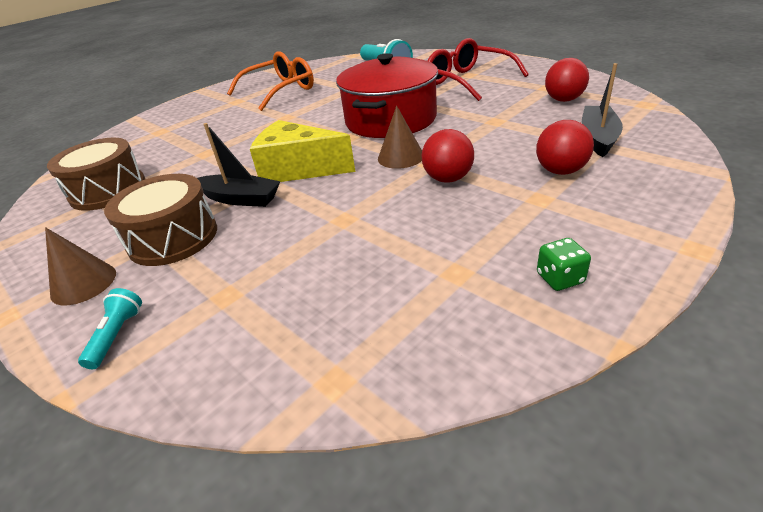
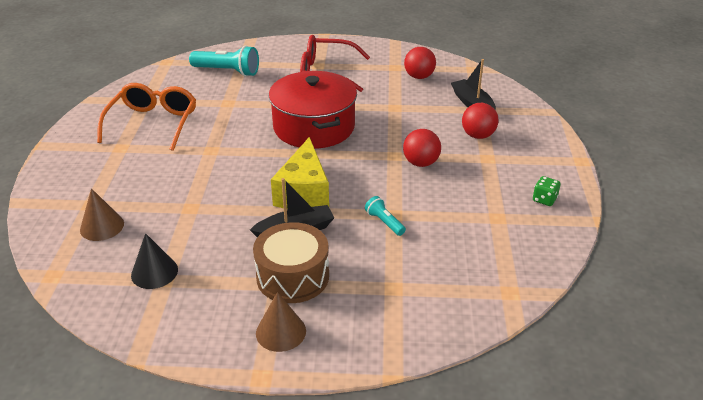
camera: 45 degrees left, 0 degrees up
brown drum [47,138,145,211] -> black cone [131,233,178,289]
turquoise flashlight [78,288,142,369] -> turquoise flashlight moved to [365,196,406,236]
yellow cheese [250,120,355,182] -> yellow cheese turned 60 degrees counterclockwise [271,137,329,208]
brown cone [378,106,422,169] -> brown cone moved to [80,188,124,241]

